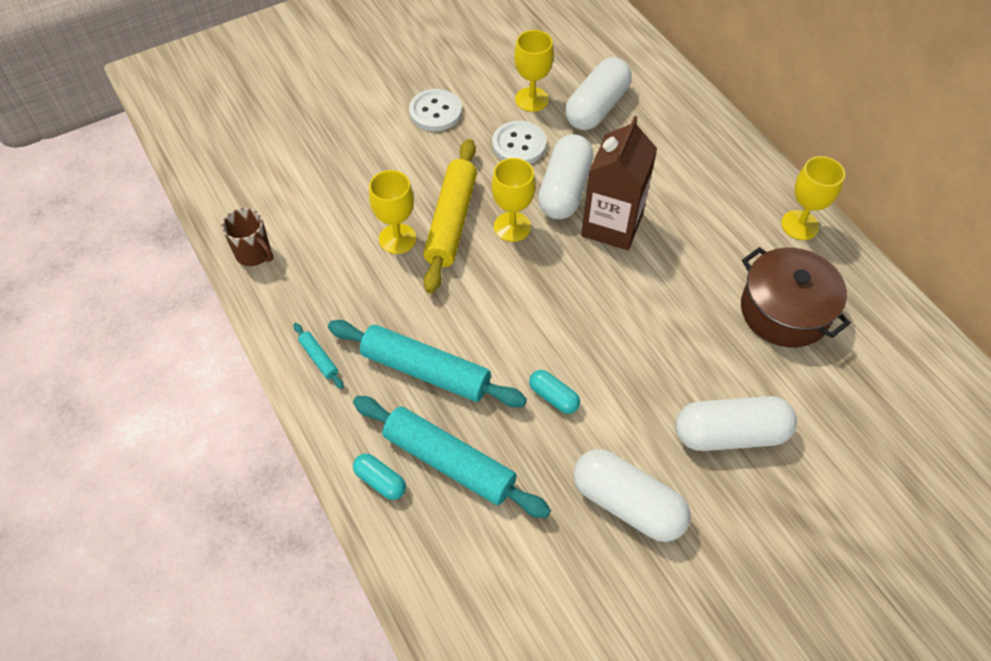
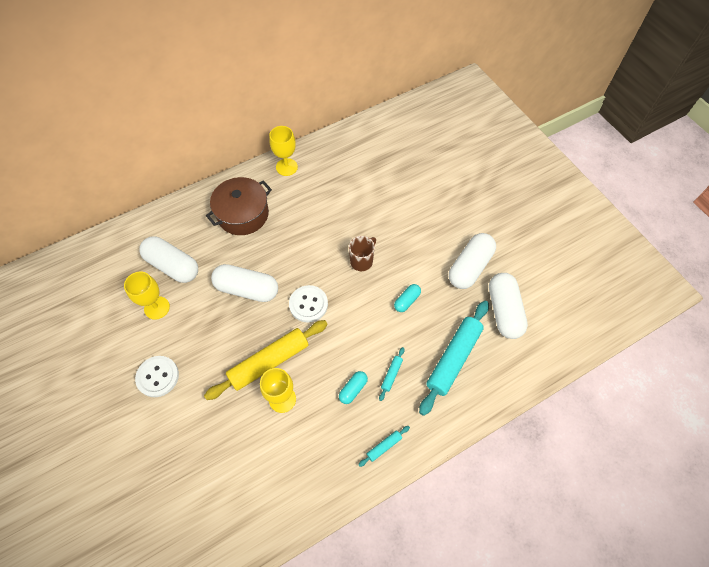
camera: 90 degrees left, 5 degrees up
brown mug [221,208,273,266] -> brown mug moved to [349,236,376,271]
turquoise rolling pin [328,320,527,407] -> turquoise rolling pin [379,347,405,401], size x0.43
turquoise capsule [353,453,406,500] -> turquoise capsule moved to [339,371,368,404]
yellow rolling pin [423,139,477,294] -> yellow rolling pin turned 45 degrees counterclockwise [204,320,328,400]
white button [492,121,547,164] -> white button moved to [289,285,328,323]
yellow goblet [492,158,535,242] -> none
brown carton [581,116,657,250] -> none
white capsule [675,396,797,451] -> white capsule moved to [489,273,528,339]
brown pot [741,247,851,347] -> brown pot moved to [206,177,272,235]

